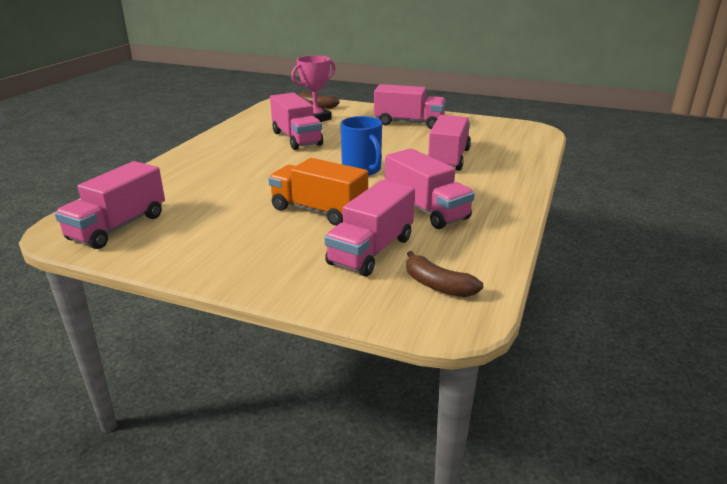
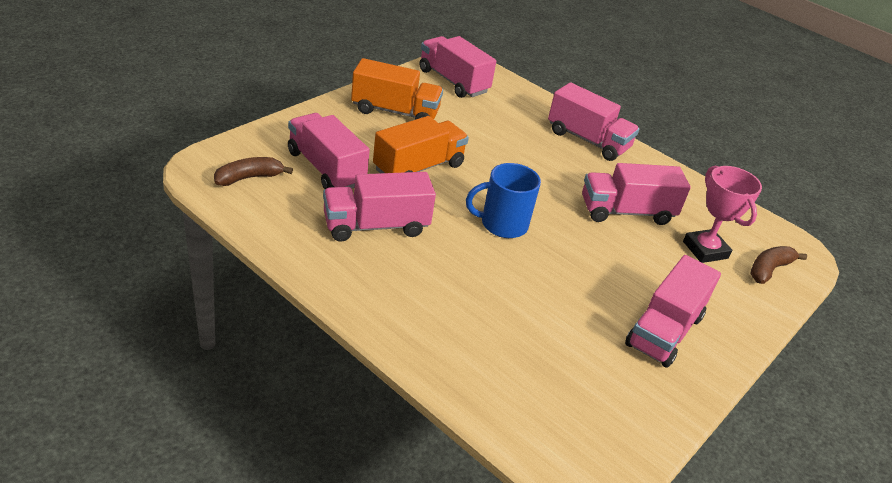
camera: 105 degrees right, 10 degrees up
pink truck [428,115,471,171] -> pink truck moved to [548,82,639,161]
none -> orange truck [351,58,443,120]

